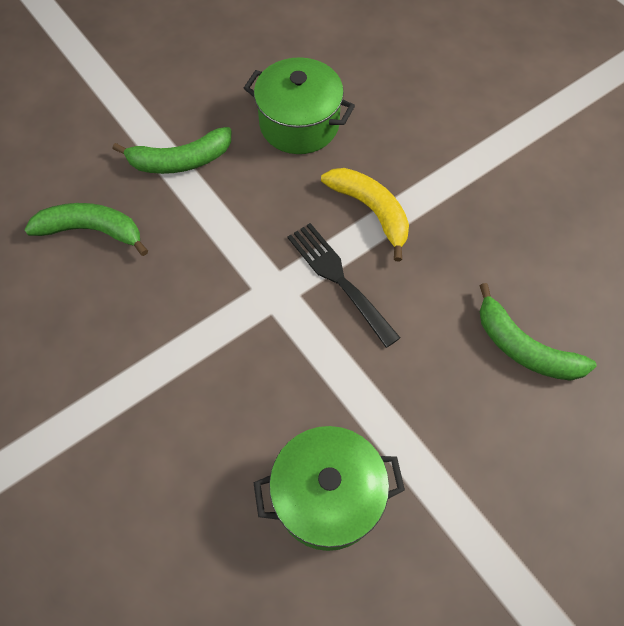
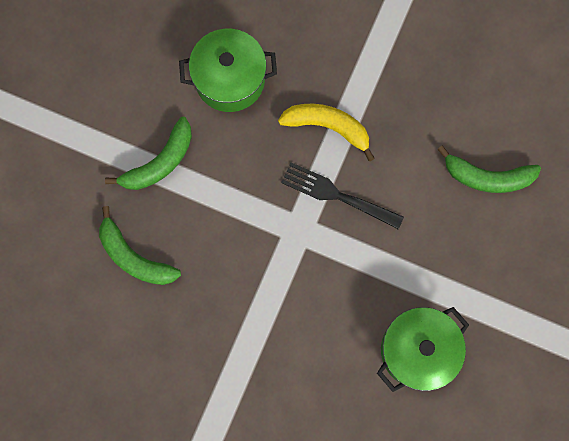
camera: 30 degrees left, 15 degrees up
green banana [25,203,148,256] -> green banana turned 120 degrees counterclockwise [99,206,181,285]

